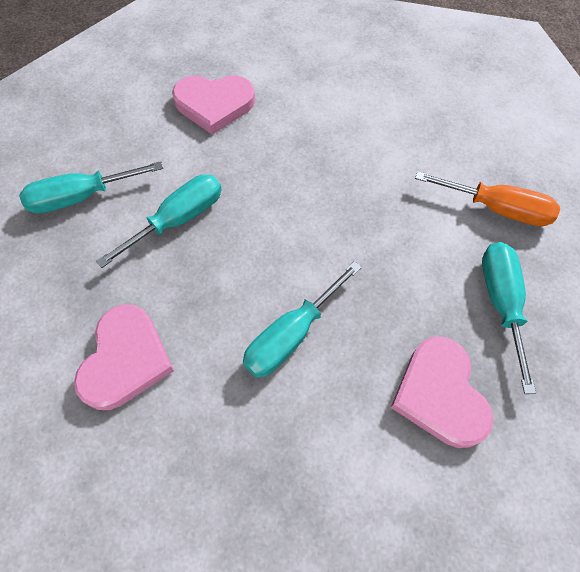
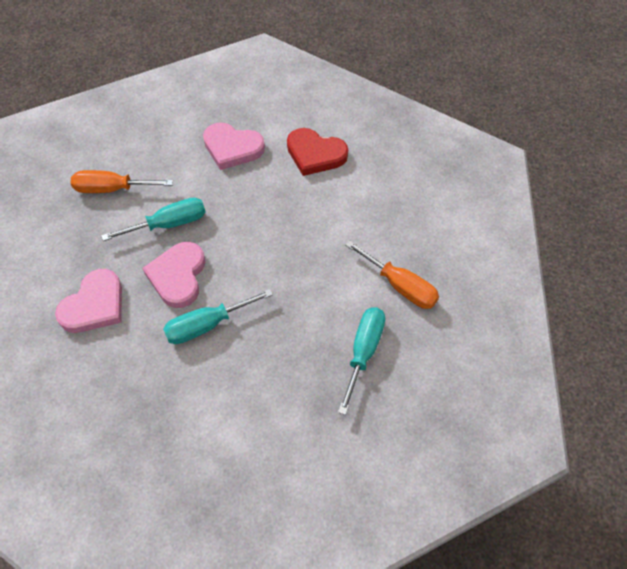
camera: 20 degrees right, 5 degrees down
turquoise screwdriver [19,161,163,214] -> orange screwdriver [71,170,173,193]
pink heart [391,336,494,448] -> pink heart moved to [142,242,205,308]
none -> red heart [287,128,348,176]

